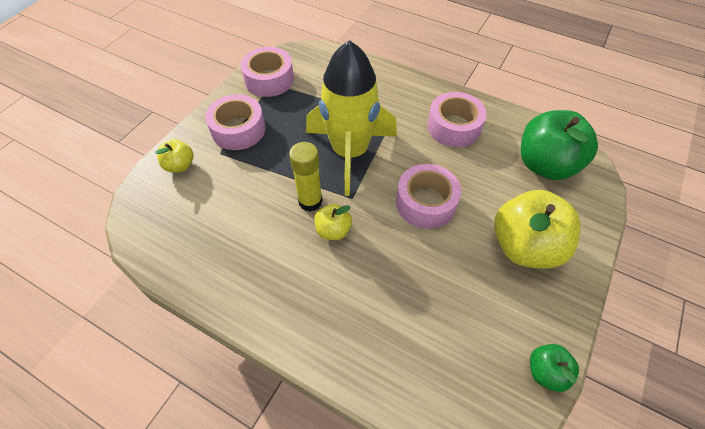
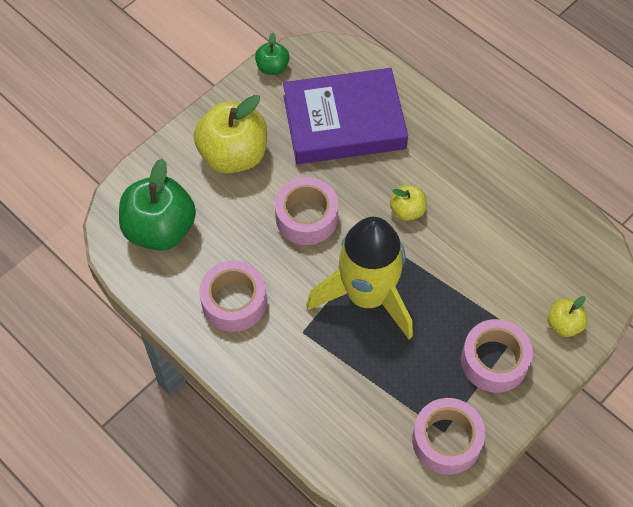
camera: 165 degrees left, 5 degrees up
yellow glue stick [289,142,323,212] -> none
none -> purple book [283,68,408,164]

